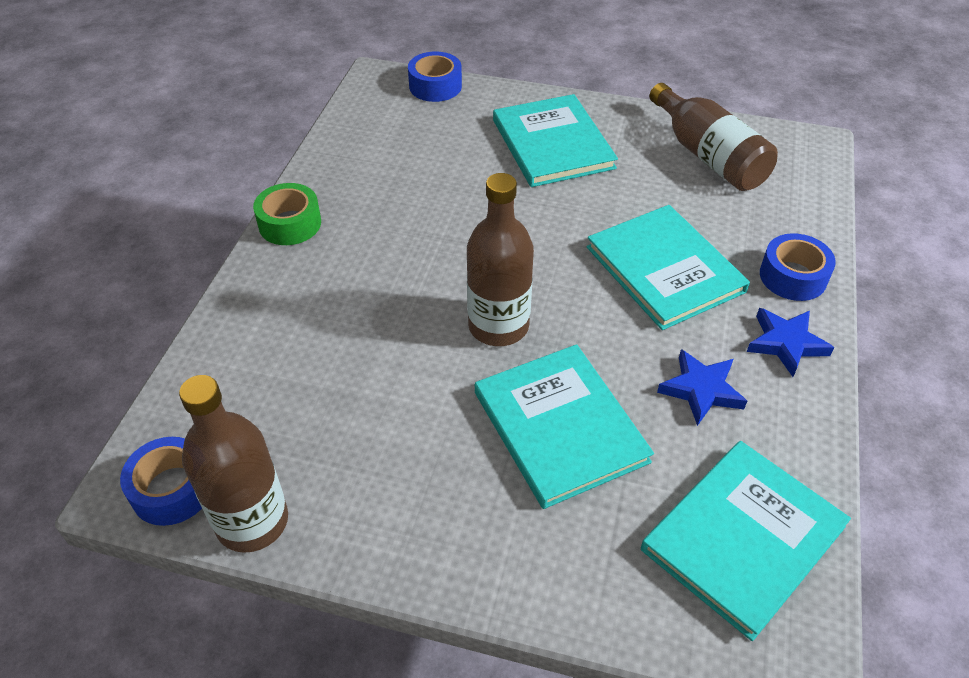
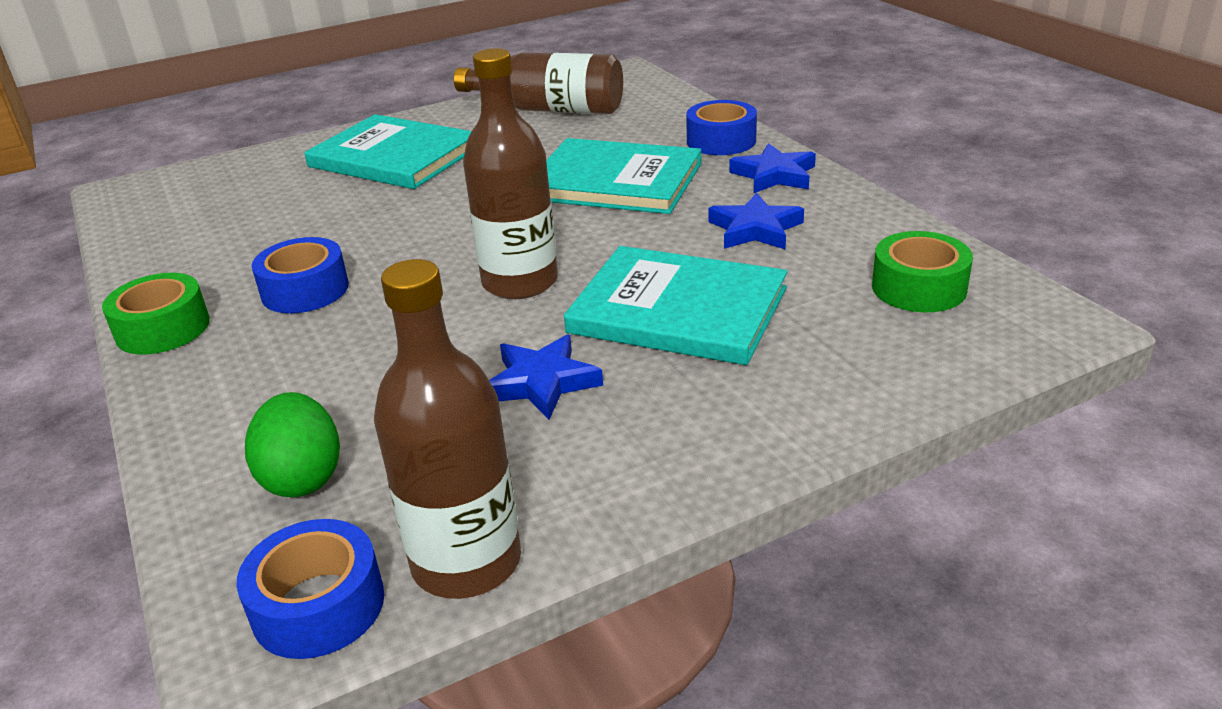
camera: 40 degrees left, 15 degrees down
blue tape [408,52,462,102] -> blue tape moved to [252,237,349,313]
turquoise book [641,441,851,641] -> green tape [872,231,973,312]
none -> green egg [245,392,340,497]
none -> blue star [489,335,603,420]

